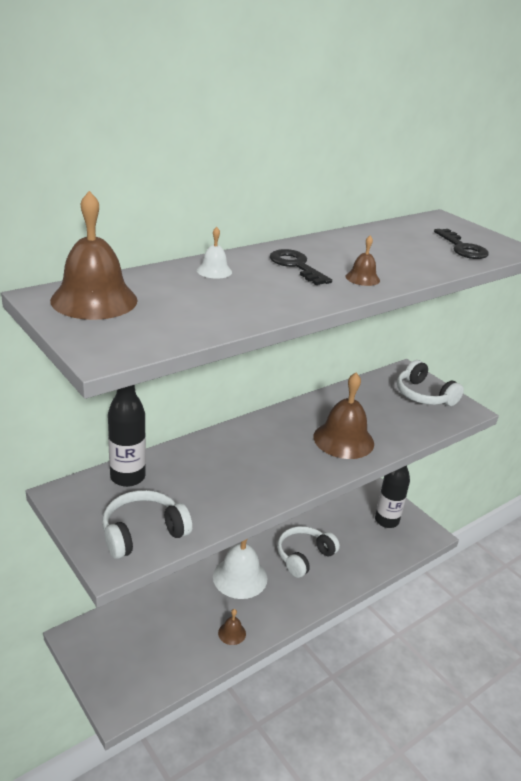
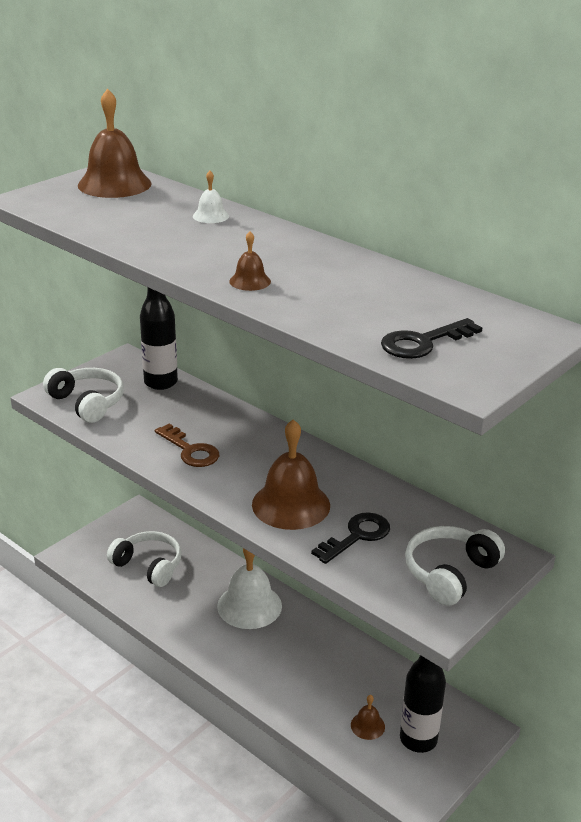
camera: 80 degrees right, 0 degrees up
brown bell [218,609,246,645] -> brown bell moved to [351,695,385,740]
black key [270,249,332,285] -> black key moved to [311,512,390,564]
white headphones [277,526,340,578] -> white headphones moved to [107,531,181,587]
none -> brown key [155,424,219,467]

